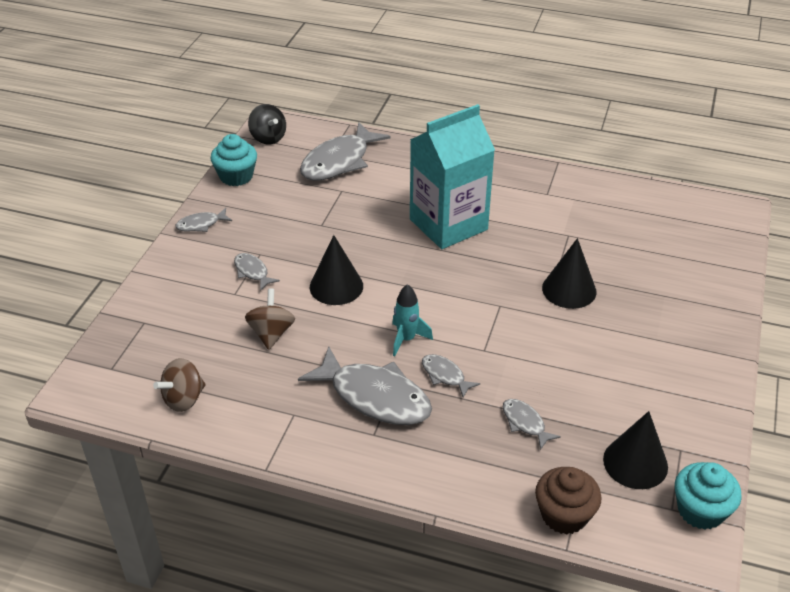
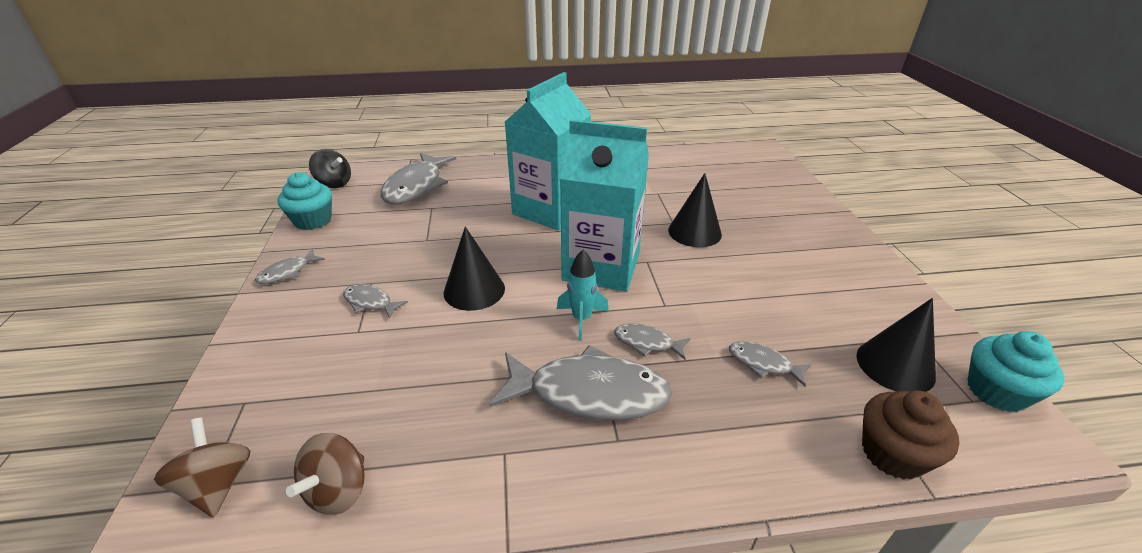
camera: 25 degrees left, 5 degrees down
brown spinning top [245,289,295,350] -> brown spinning top moved to [154,417,250,517]
none -> turquoise carton [560,120,649,291]

